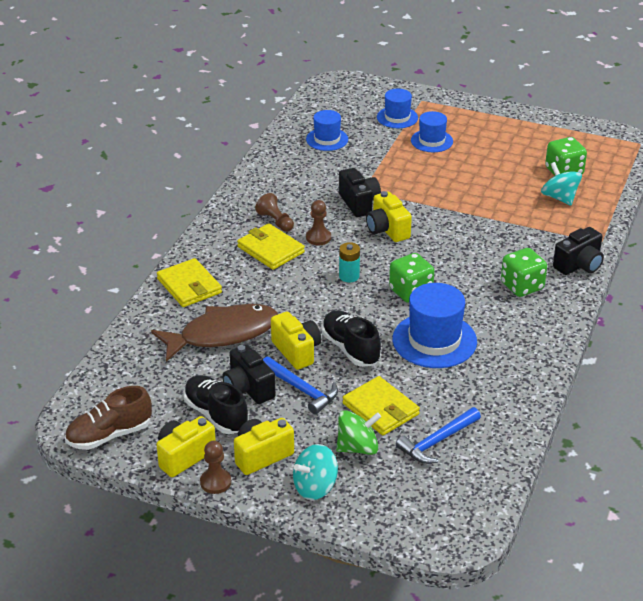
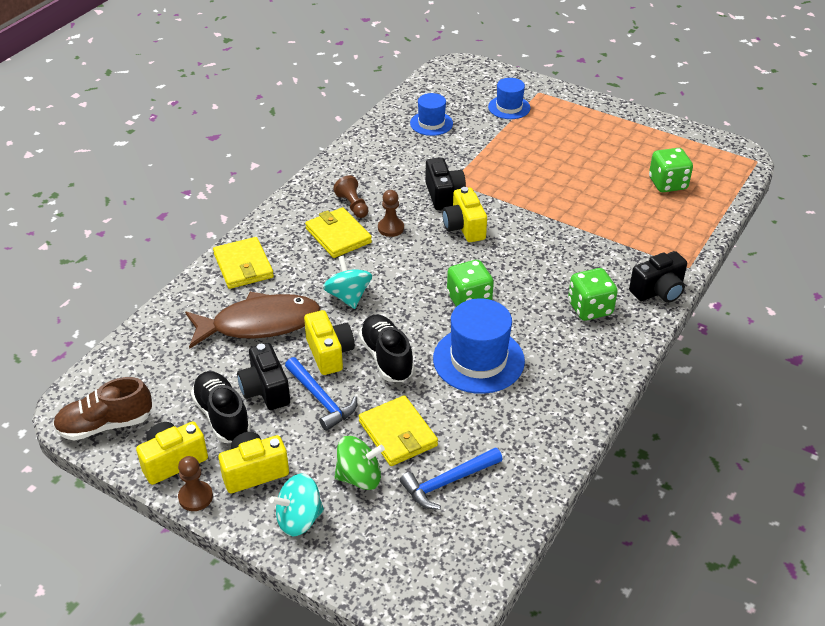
camera: 10 degrees right, 5 degrees up
turquoise battery [339,242,360,283] -> none
blue hat [411,111,453,152] -> none
turquoise spinning top [541,162,582,206] -> turquoise spinning top moved to [323,256,372,309]

